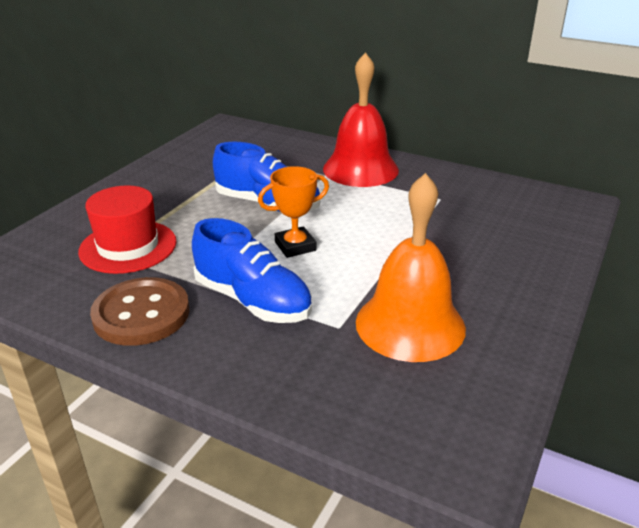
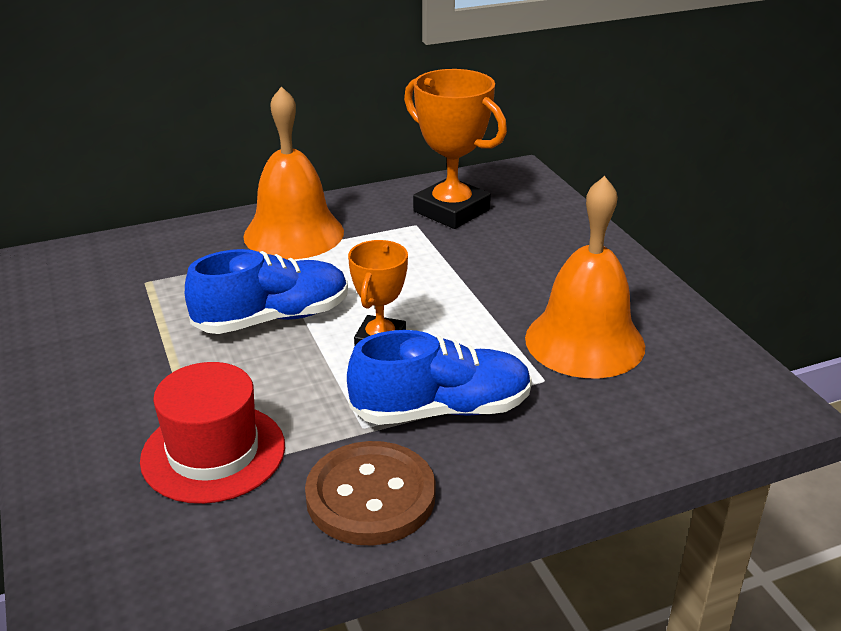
camera: 50 degrees left, 0 degrees up
red bell [323,52,399,187] -> orange bell [243,86,344,259]
none -> orange trophy [404,69,507,229]

